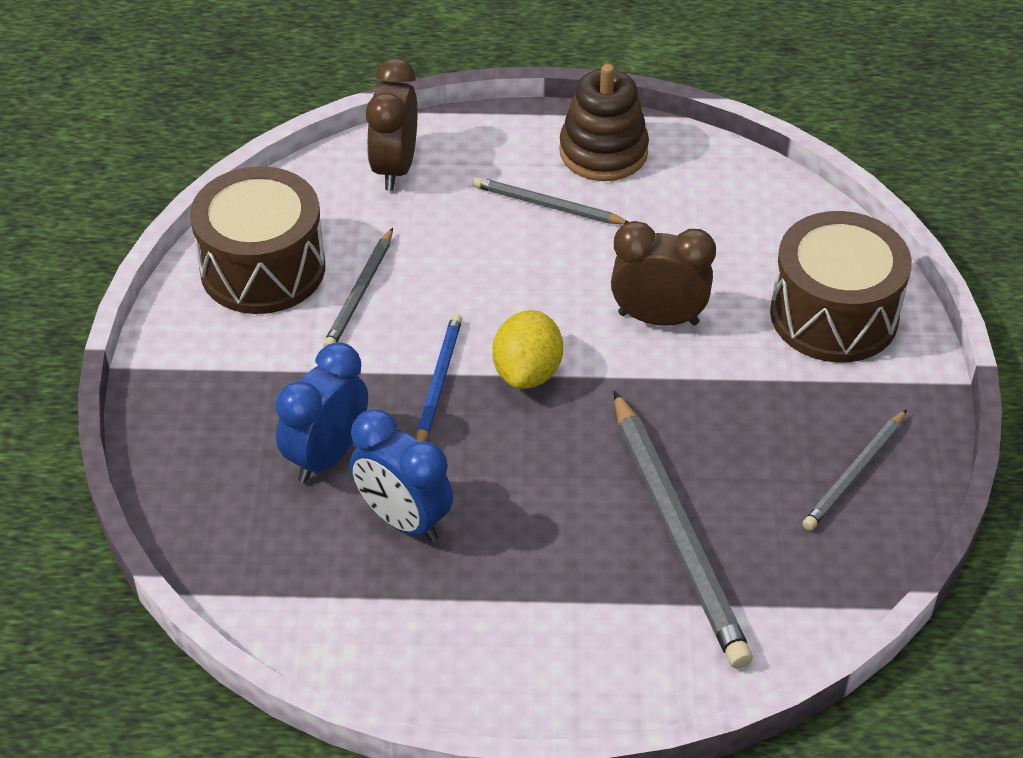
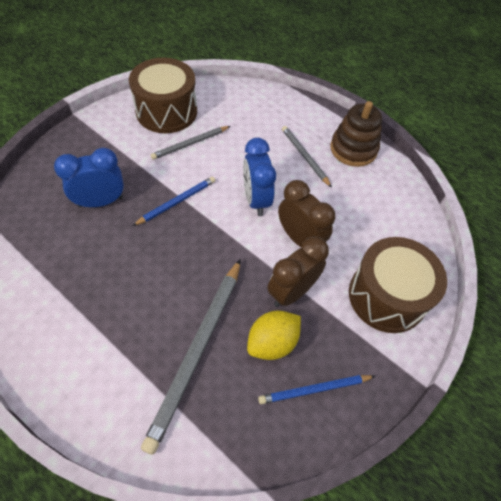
camera: 35 degrees right, 10 degrees up
blue clock [350,409,453,542] -> blue clock moved to [243,138,276,216]
brown clock [366,58,418,191] -> brown clock moved to [267,236,329,307]
yellow lemon [492,310,563,389] -> yellow lemon moved to [247,310,301,360]
grey pencil [802,409,907,531] -> blue pencil [258,375,375,404]

